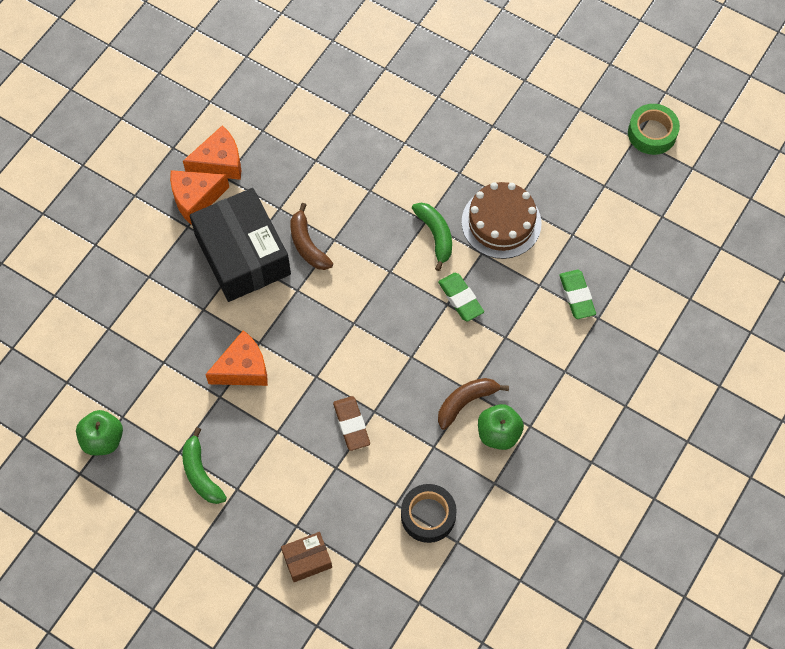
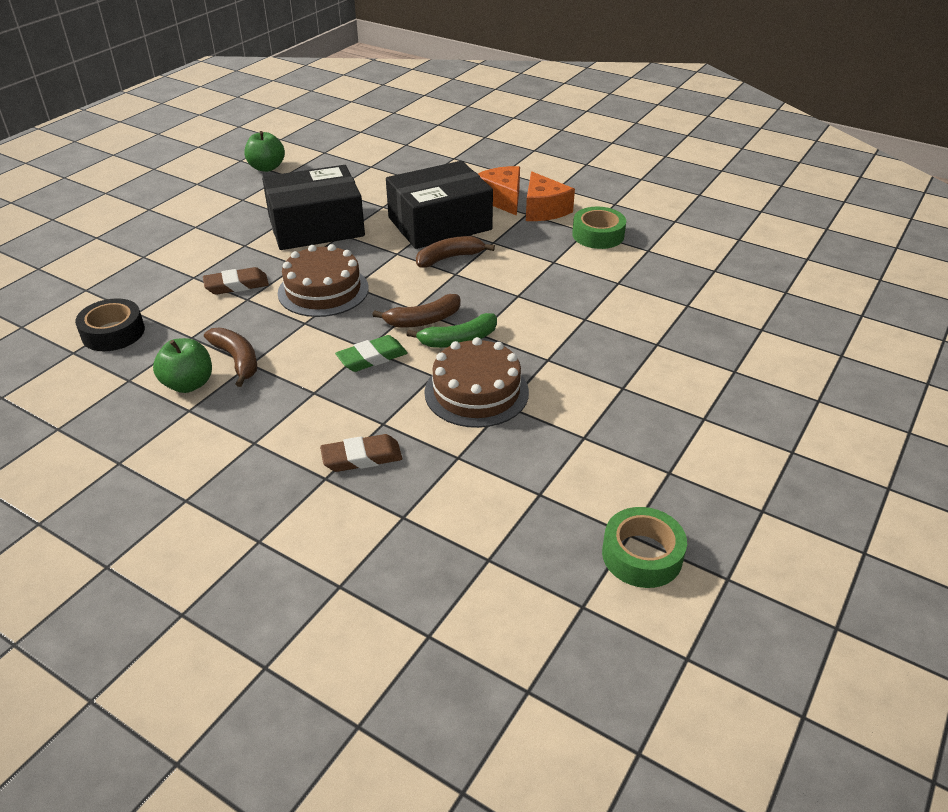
camera: 90 degrees right, 25 degrees down
green banana [182,427,227,504] -> none
orange cheese [205,330,268,386] -> black box [262,165,365,250]
brown box [281,532,332,582] -> none
green eraser [559,270,596,319] -> brown eraser [320,434,402,472]
none -> brown cake [278,244,369,317]
none -> brown banana [372,294,461,328]
none -> green tape [572,207,626,249]

